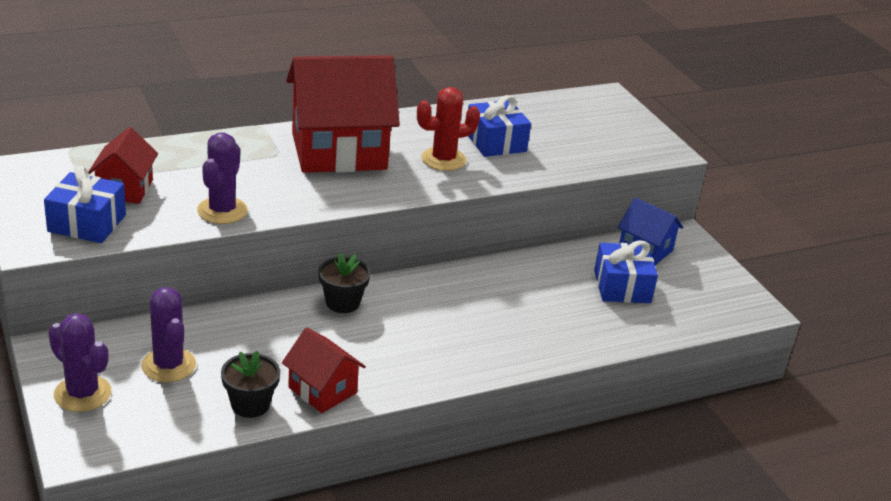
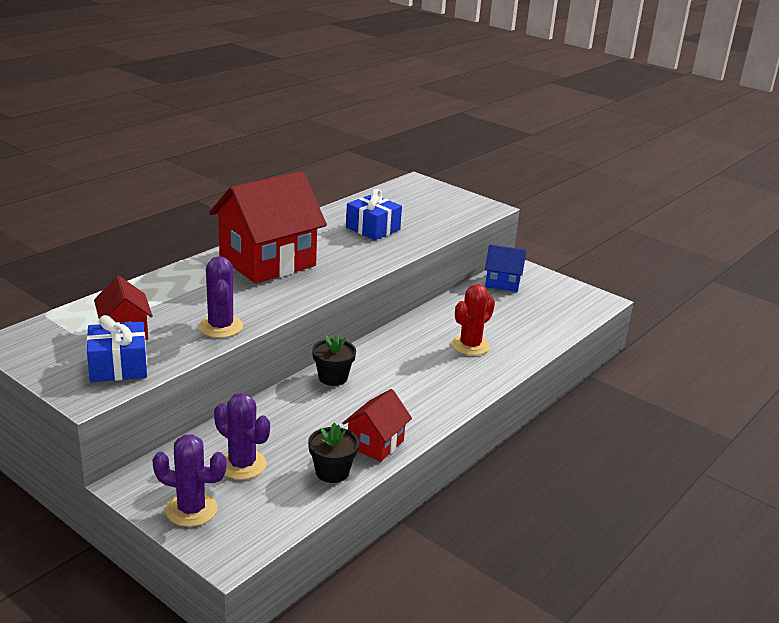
camera: 25 degrees left, 5 degrees down
red house [282,327,366,413] -> red house turned 75 degrees counterclockwise [342,389,412,462]
red cactus [417,87,480,171] -> red cactus moved to [451,284,495,356]
blue gift [594,240,658,303] -> none

